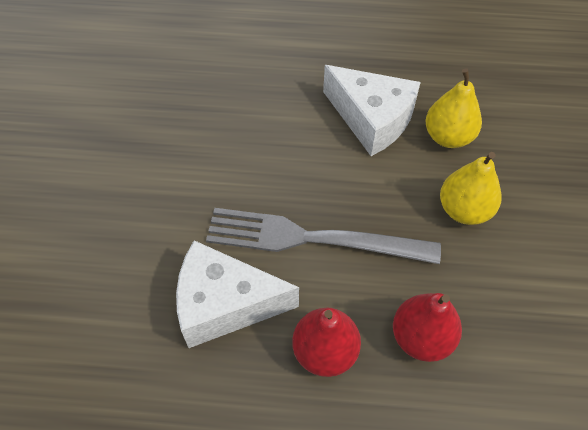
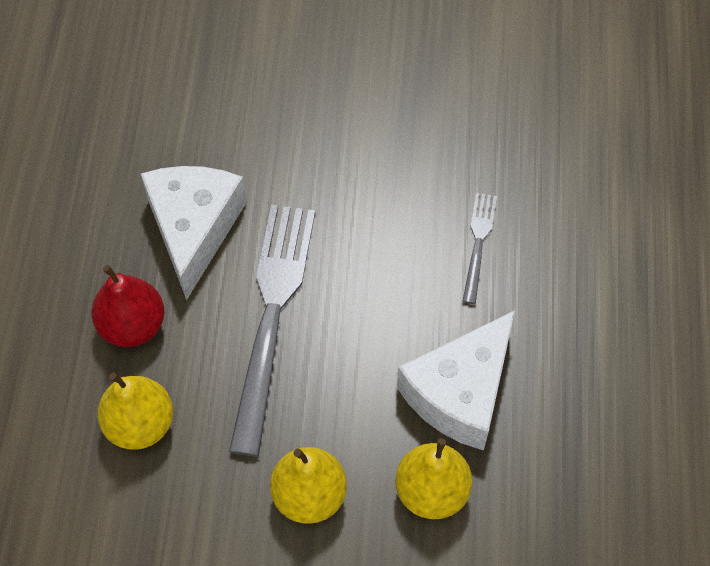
camera: 90 degrees right, 5 degrees up
red pear [393,293,462,362] -> yellow pear [97,372,173,450]
none -> grey fork [462,193,497,304]

